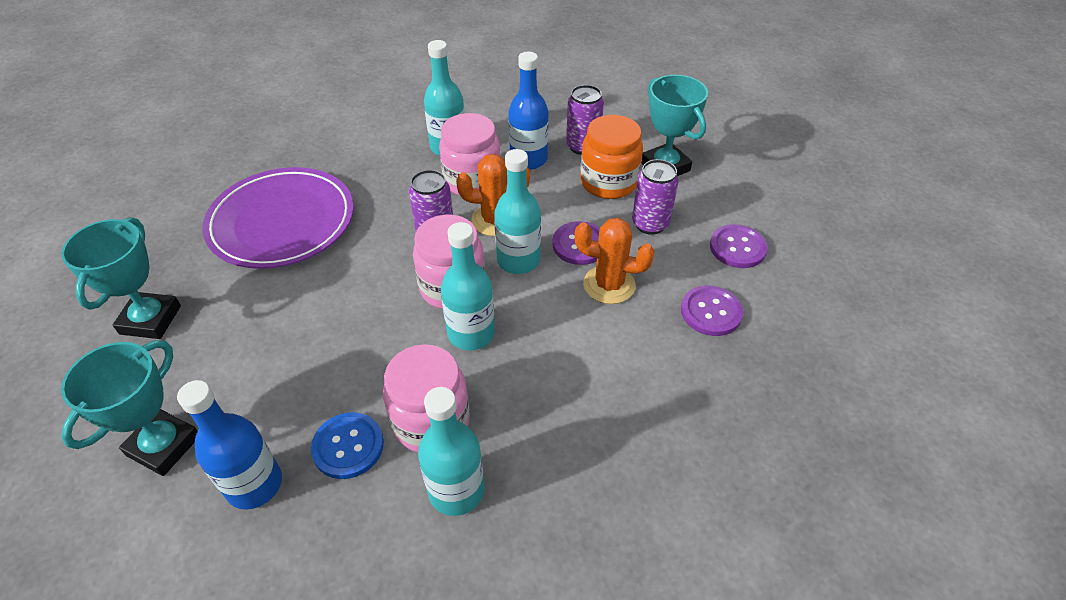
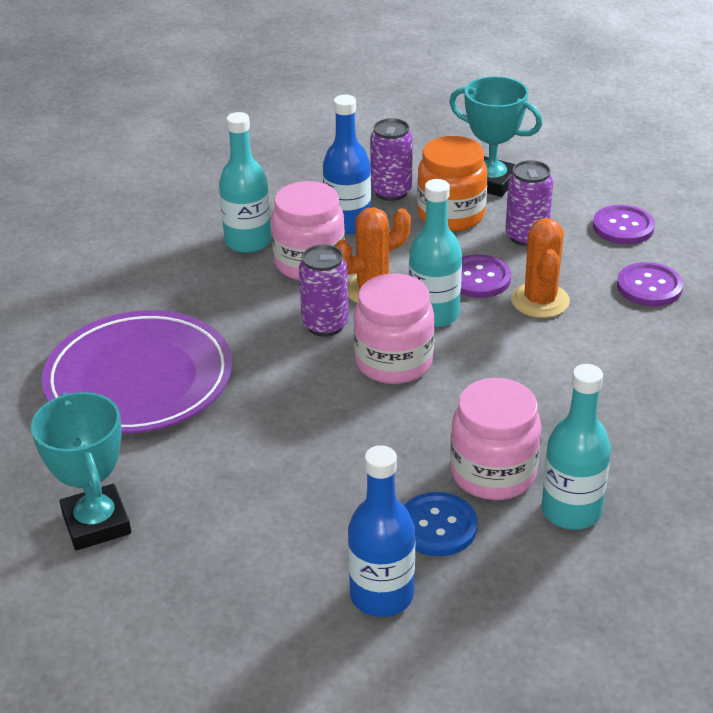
camera: 30 degrees left, 10 degrees down
turquoise trophy [61,340,198,476] -> none
turquoise bottle [441,222,495,351] -> none
orange cactus [575,218,655,304] -> orange cactus turned 75 degrees counterclockwise [511,218,570,318]

